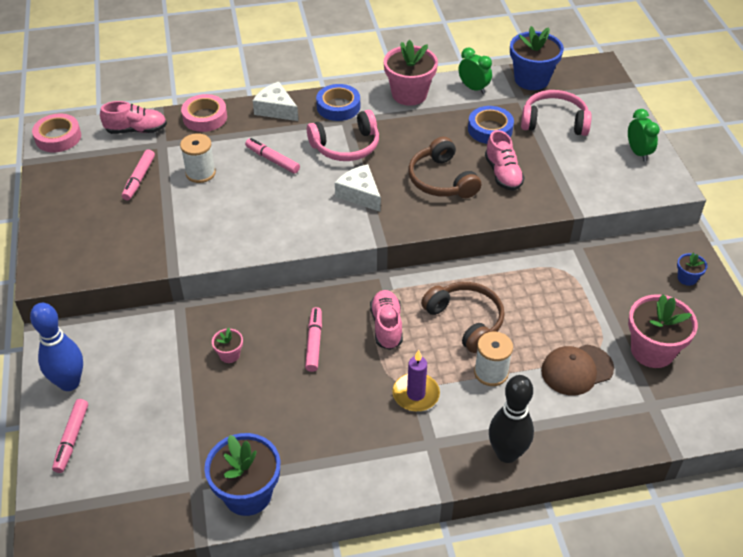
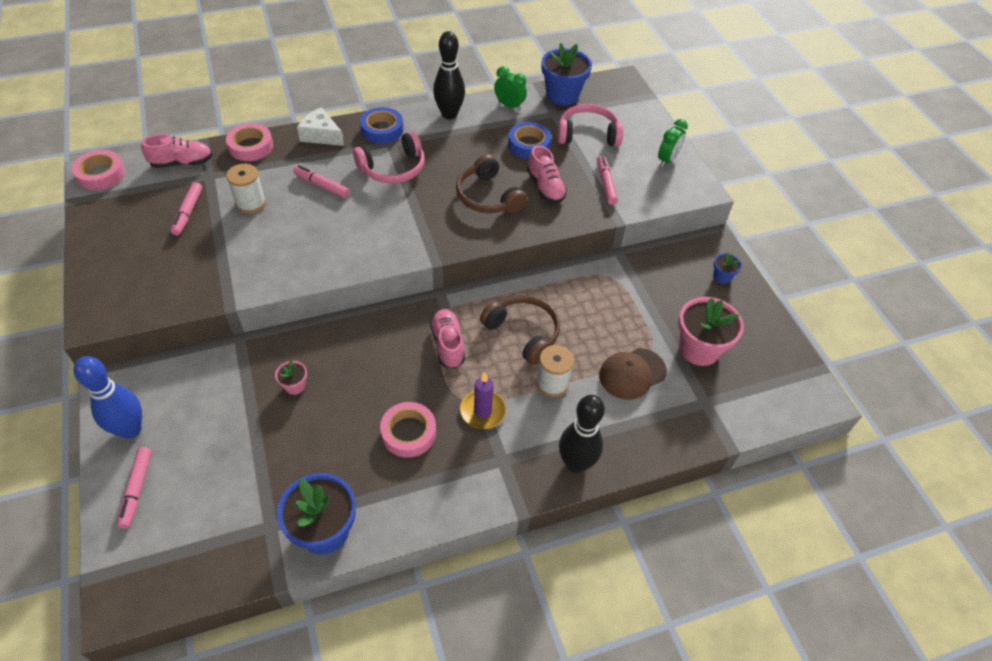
camera: 10 degrees left, 5 degrees up
pink marker [305,307,322,372] -> pink marker moved to [597,156,618,205]
white cheese [335,164,381,212] -> none
pink flower pot [384,40,438,106] -> black bowling pin [433,31,465,120]
green clock [628,109,660,161] -> green clock turned 60 degrees clockwise [658,119,688,167]
none -> pink tape [380,402,436,458]

